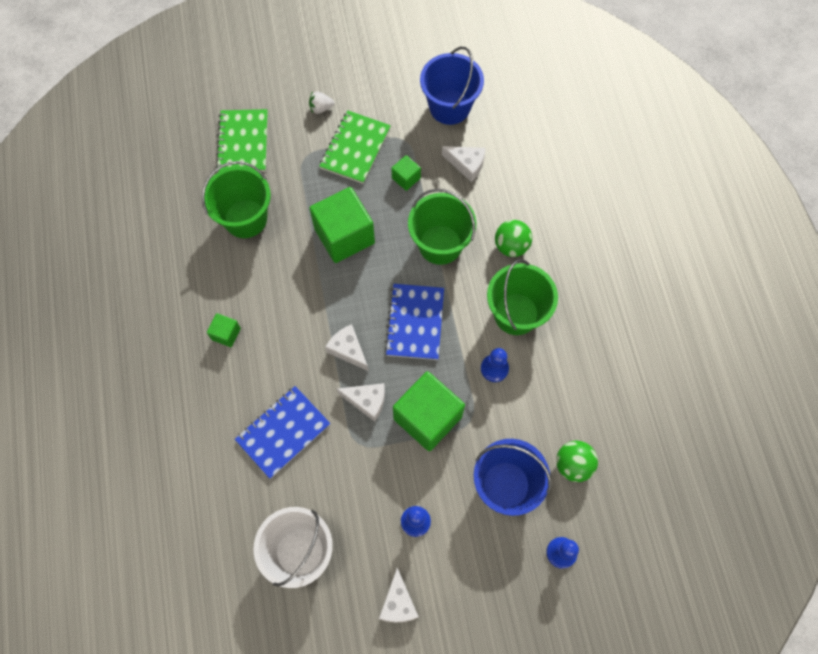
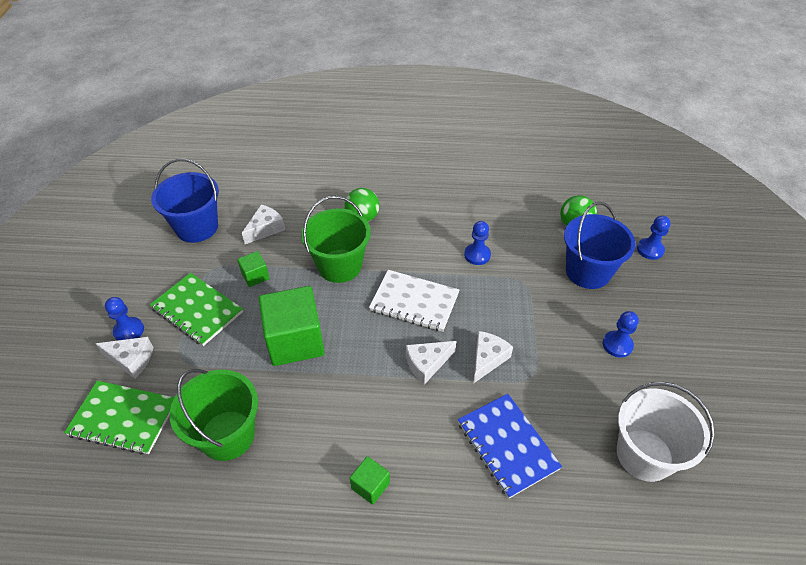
camera: 75 degrees left, 20 degrees down
white strawberry [309,91,334,114] -> blue pawn [105,297,144,341]
white cheese [379,568,419,622] -> white cheese moved to [95,337,153,379]
blue notebook [385,284,444,360] -> white notebook [369,270,459,332]
green cube [393,371,465,451] -> none
green bucket [487,259,558,335] -> none

